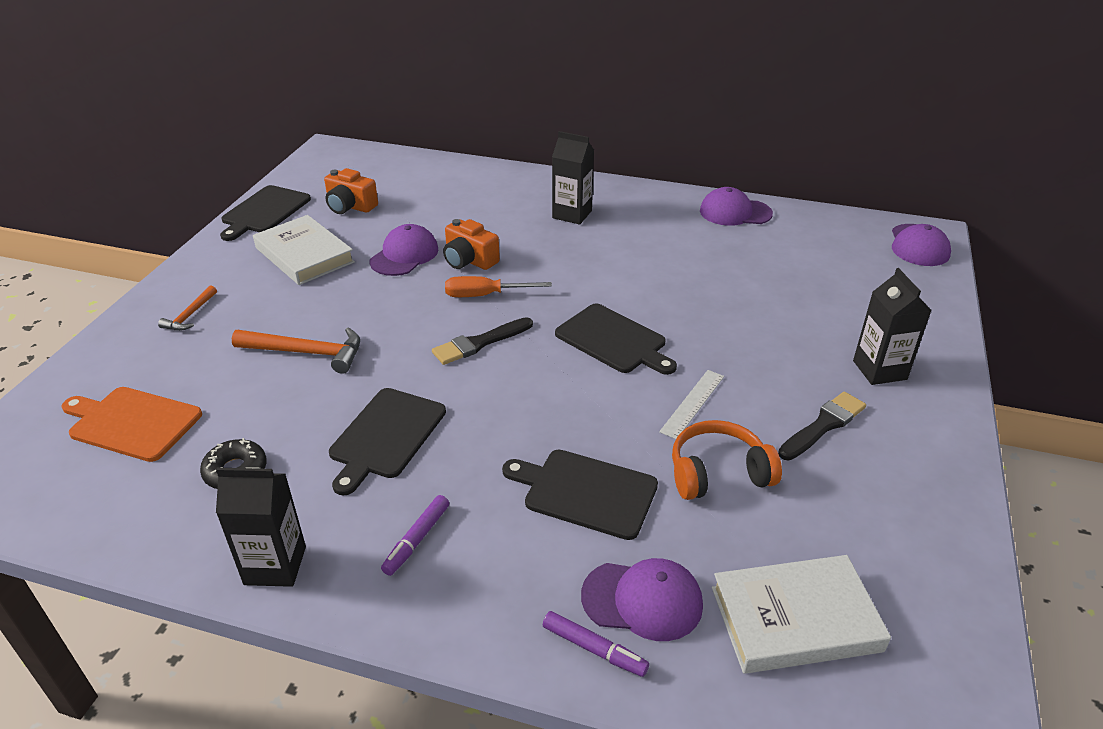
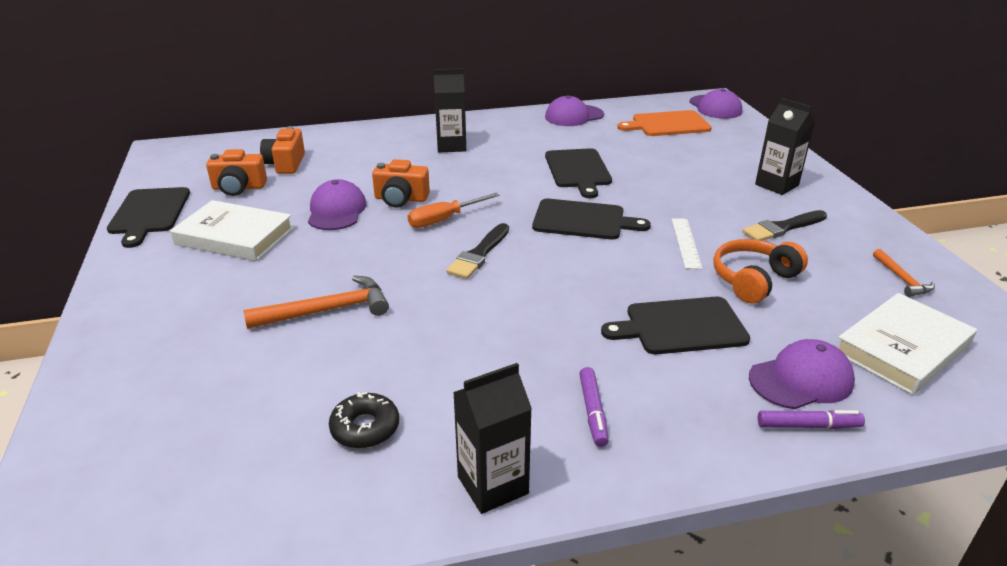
camera: 30 degrees left, 5 degrees down
orange cutting board [61,387,202,462] -> orange cutting board moved to [617,110,712,136]
orange hammer [158,285,217,331] -> orange hammer moved to [873,249,935,297]
black cutting board [329,388,446,496] -> black cutting board moved to [545,148,612,198]
black brush [778,392,866,460] -> black brush turned 135 degrees counterclockwise [742,210,827,241]
none -> orange camera [260,126,305,174]

